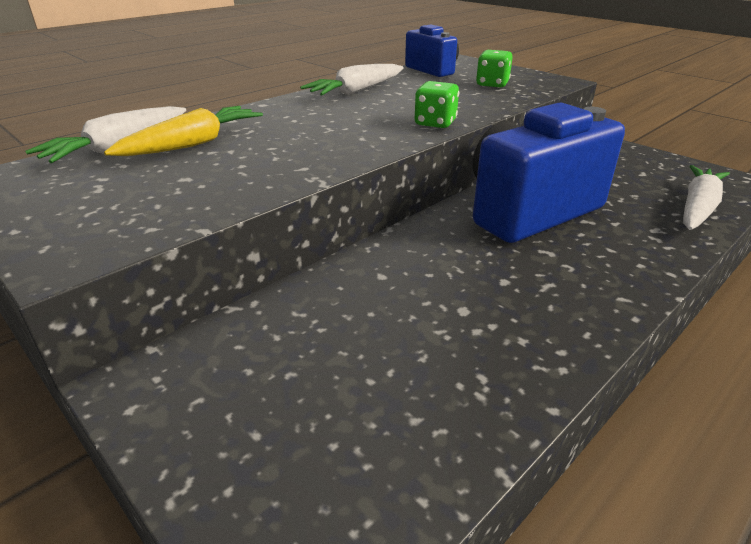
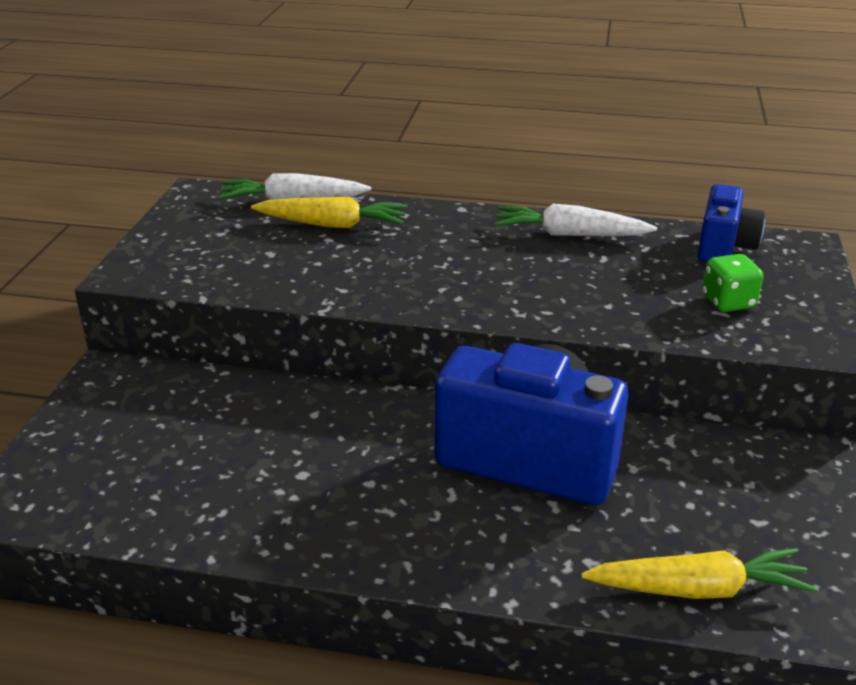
camera: 55 degrees right, 0 degrees up
green dice [415,81,459,128] -> none
white carrot [683,165,730,230] -> yellow carrot [581,548,817,599]

